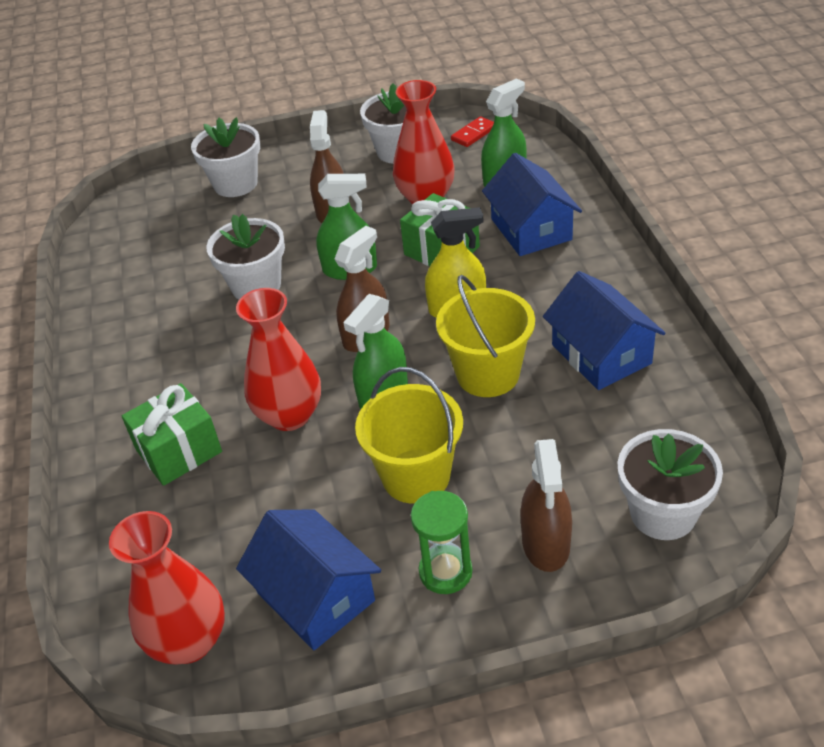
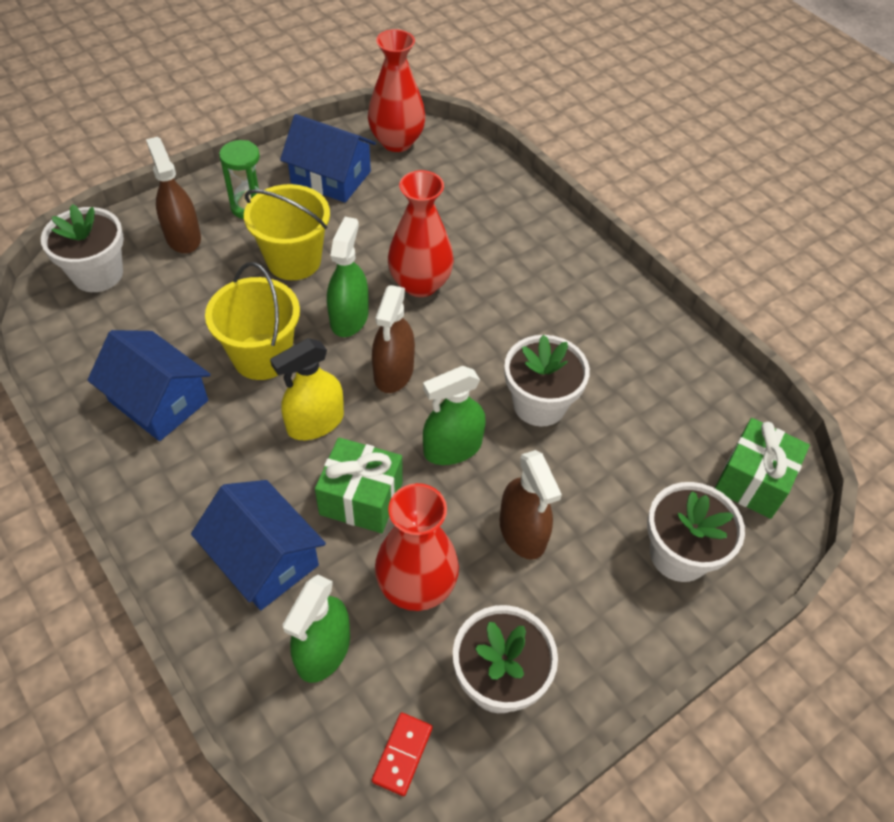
camera: 150 degrees right, 10 degrees up
green gift [122,383,222,486] -> green gift moved to [715,418,810,519]

